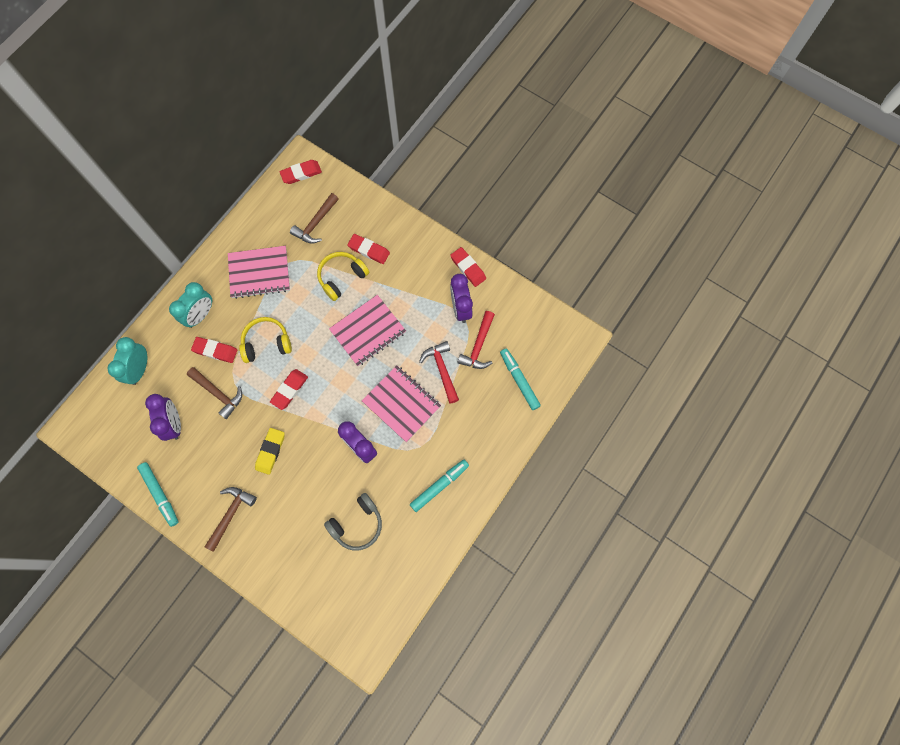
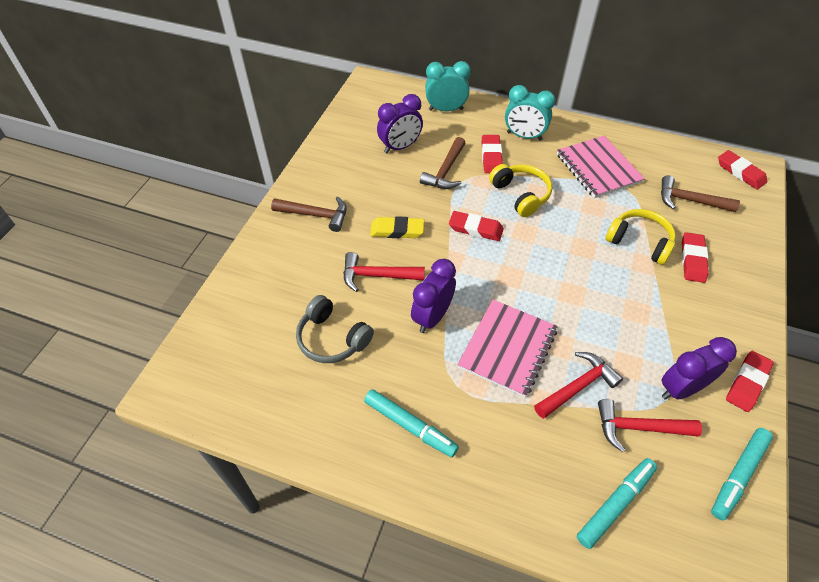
camera: 75 degrees right, 20 degrees down
turquoise marker [137,462,179,527] -> turquoise marker moved to [711,428,773,520]
pink notebook [329,295,406,366] -> none
none -> red hammer [343,252,425,292]

